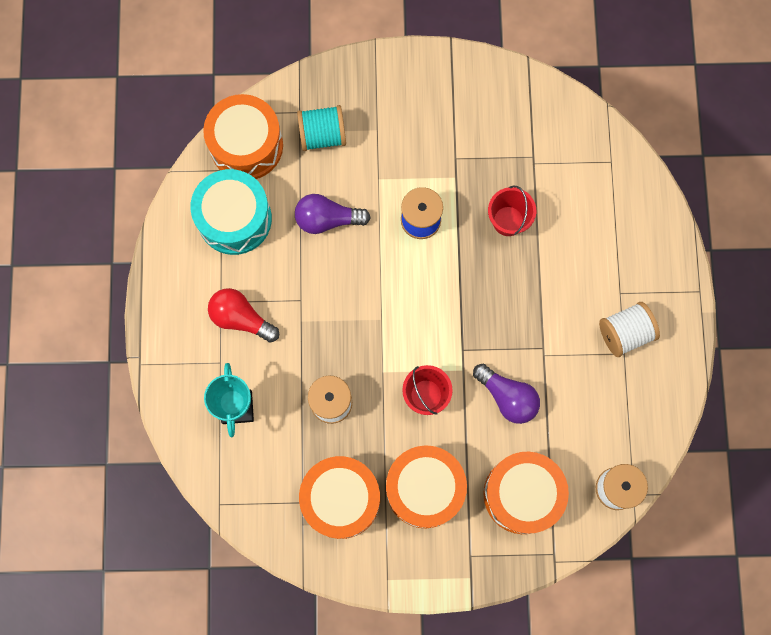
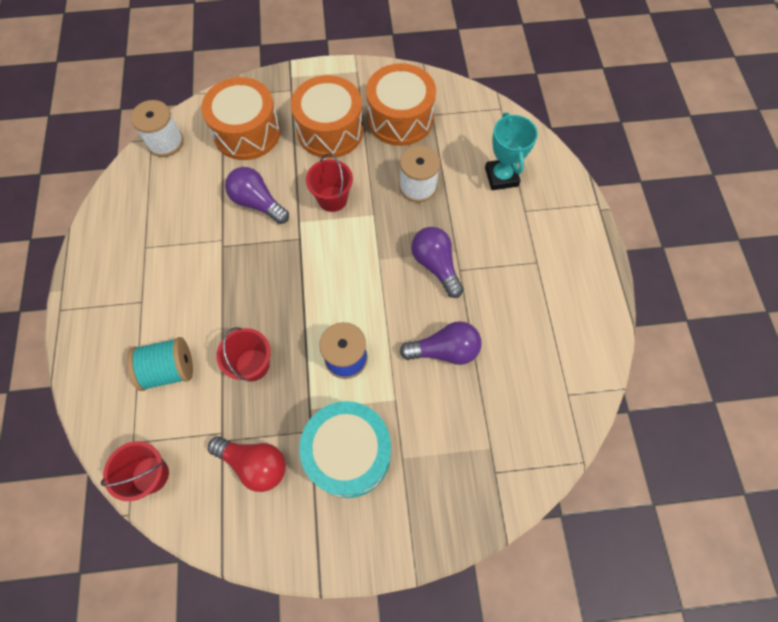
camera: 175 degrees right, 10 degrees down
turquoise drum [190,169,272,255] -> turquoise drum moved to [299,401,391,498]
orange drum [203,94,283,179] -> none
red light bulb [208,288,279,343] -> red light bulb moved to [208,436,286,492]
turquoise spool [297,105,346,151] -> turquoise spool moved to [127,337,193,391]
white spool [599,302,660,357] -> none
none -> red bucket [101,441,169,501]
none -> purple light bulb [411,227,464,298]

